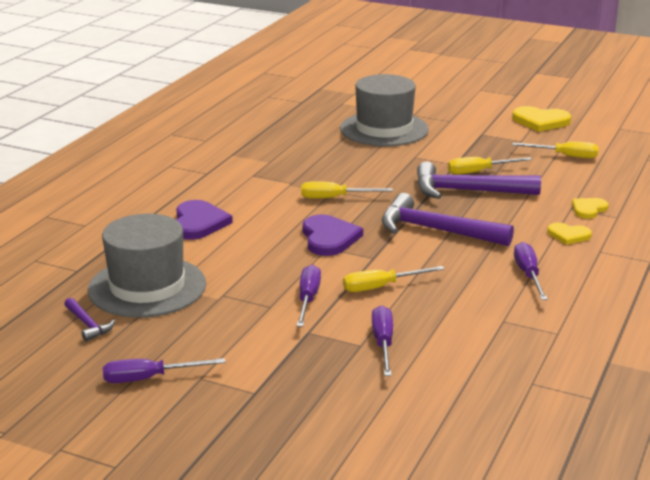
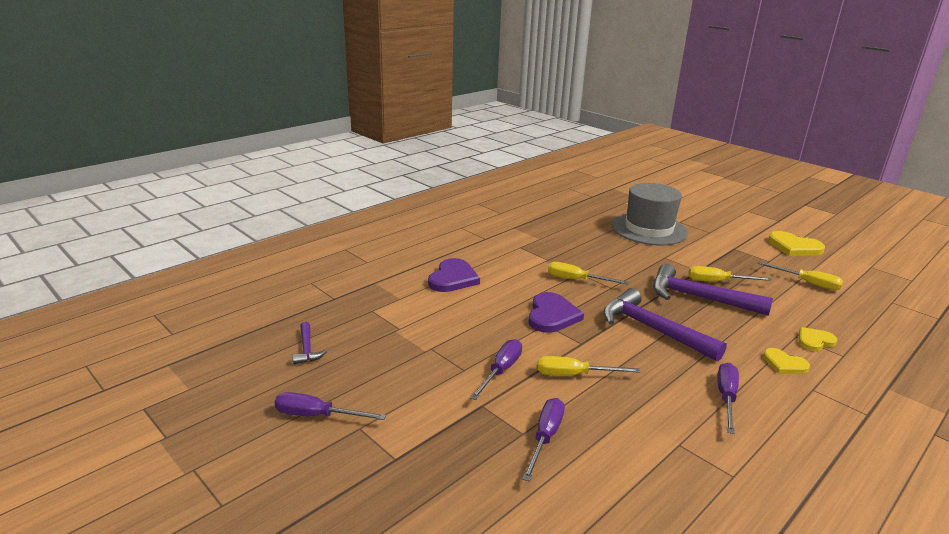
camera: 20 degrees right, 0 degrees up
grey hat [88,214,206,318] -> none

